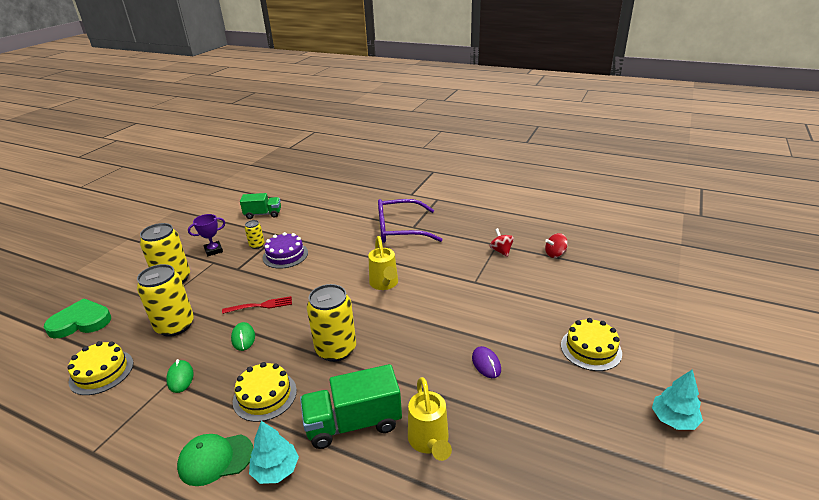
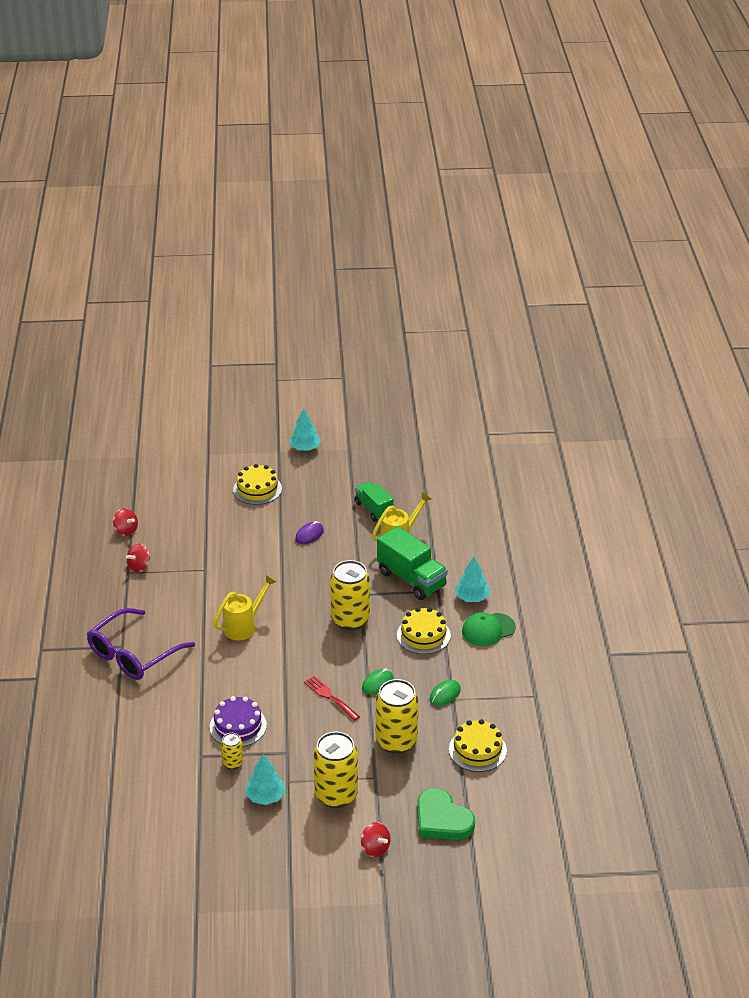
camera: 120 degrees left, 5 degrees up
green cap [177,434,253,486] -> green cap turned 105 degrees clockwise [462,612,516,646]
purple trophy [188,214,225,256] -> turquoise tree [245,754,286,805]
green truck [240,193,281,219] -> green truck moved to [355,482,394,522]
purple glasses [378,199,443,243] -> purple glasses turned 75 degrees clockwise [87,608,195,680]
none -> red spinning top [361,822,391,857]

